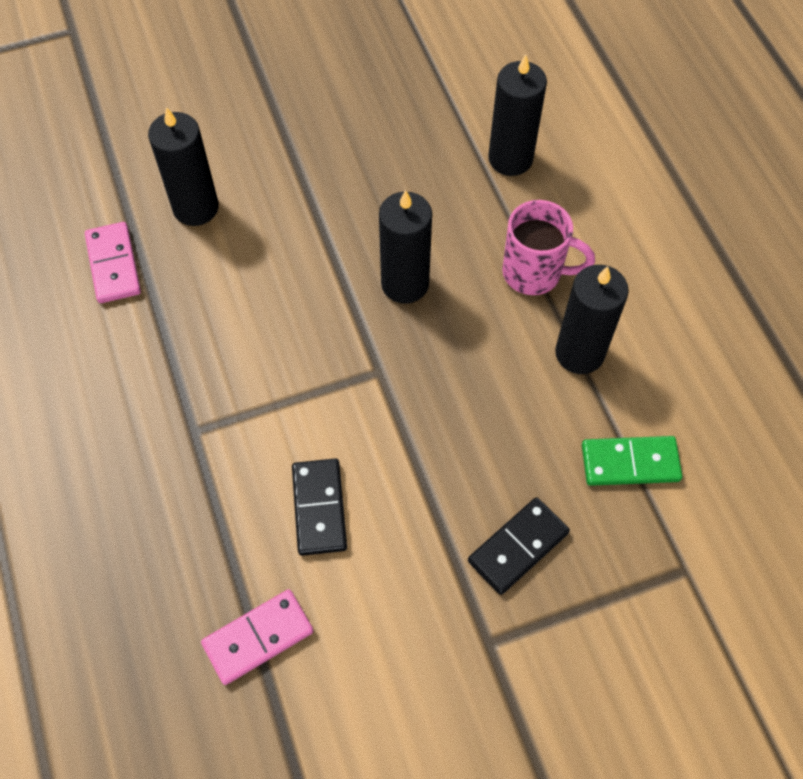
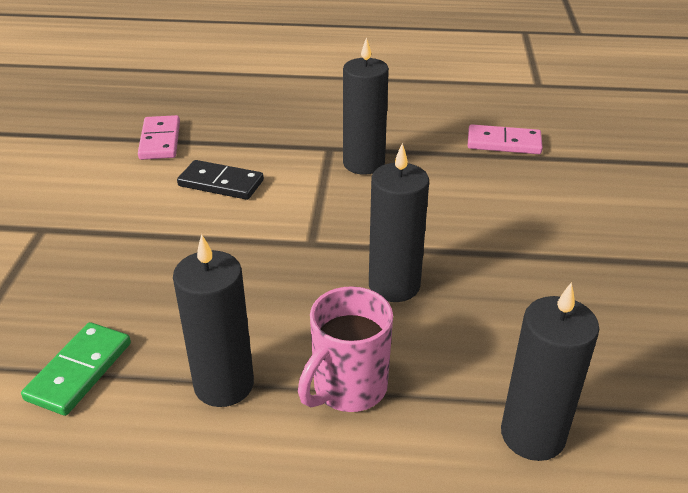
camera: 115 degrees right, 25 degrees down
black candle [148,107,219,226] -> black candle moved to [343,37,389,175]
black domino [468,497,570,595] -> none

